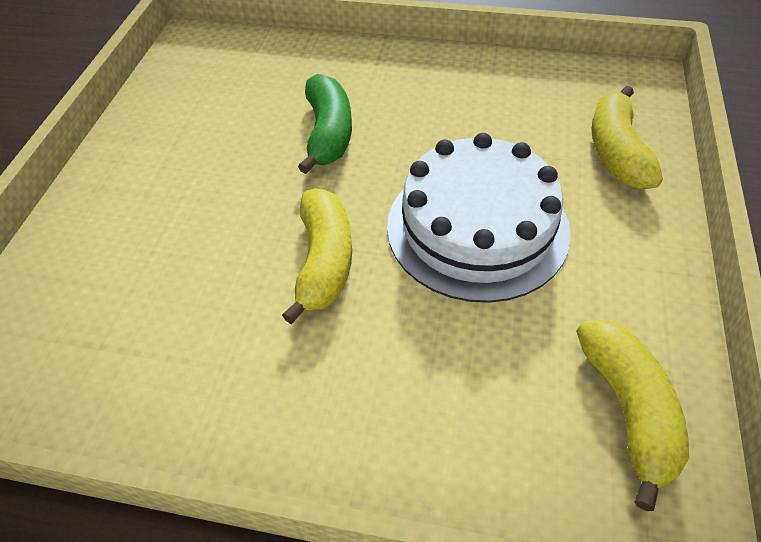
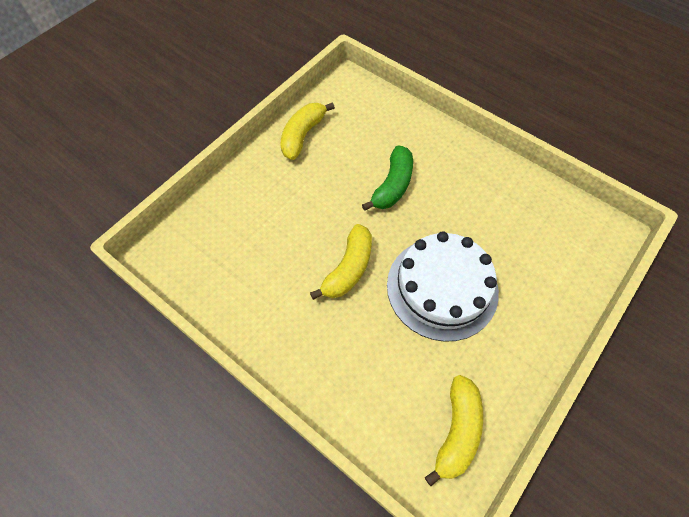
camera: 25 degrees right, 10 degrees up
yellow banana [592,86,663,190] -> yellow banana moved to [280,102,335,160]

